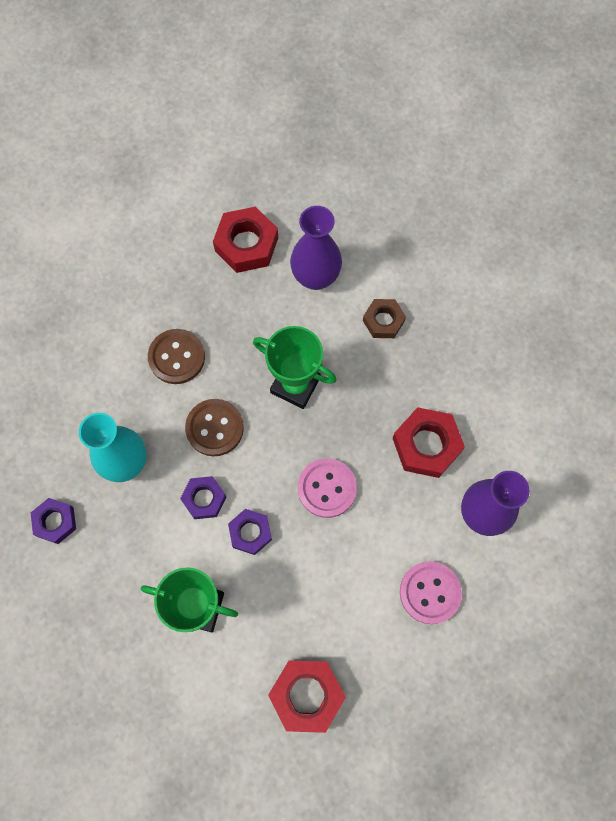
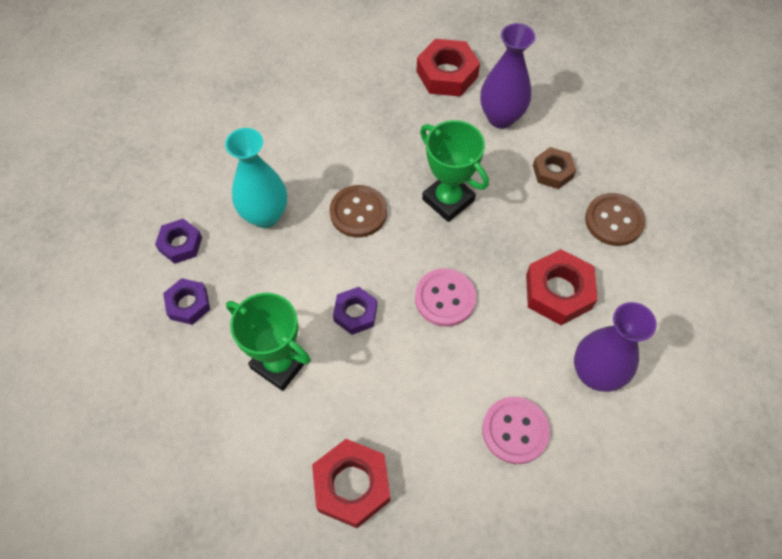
camera: 20 degrees right, 10 degrees down
brown button [148,329,205,384] -> brown button moved to [585,193,645,246]
purple nut [180,476,226,519] -> purple nut moved to [163,278,210,325]

